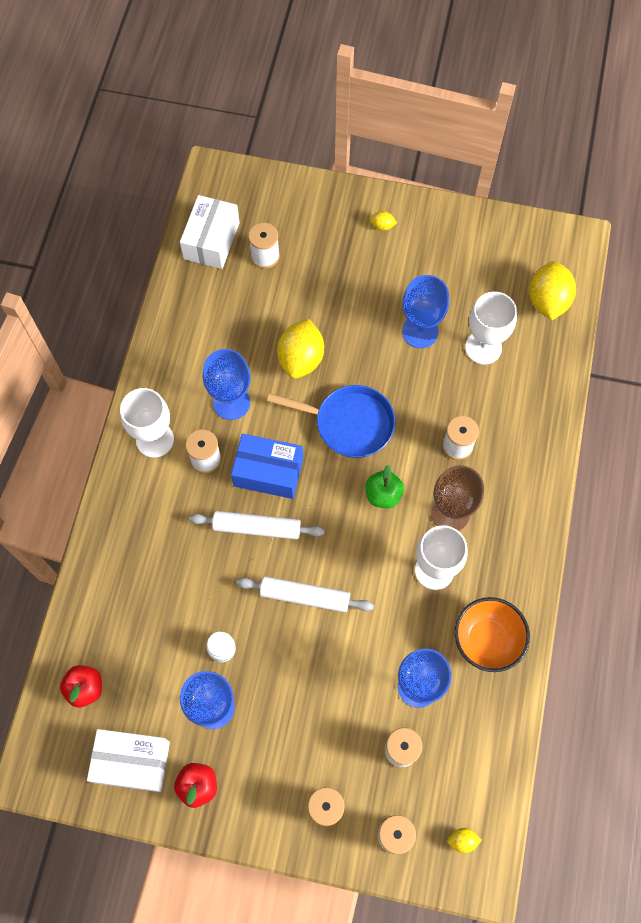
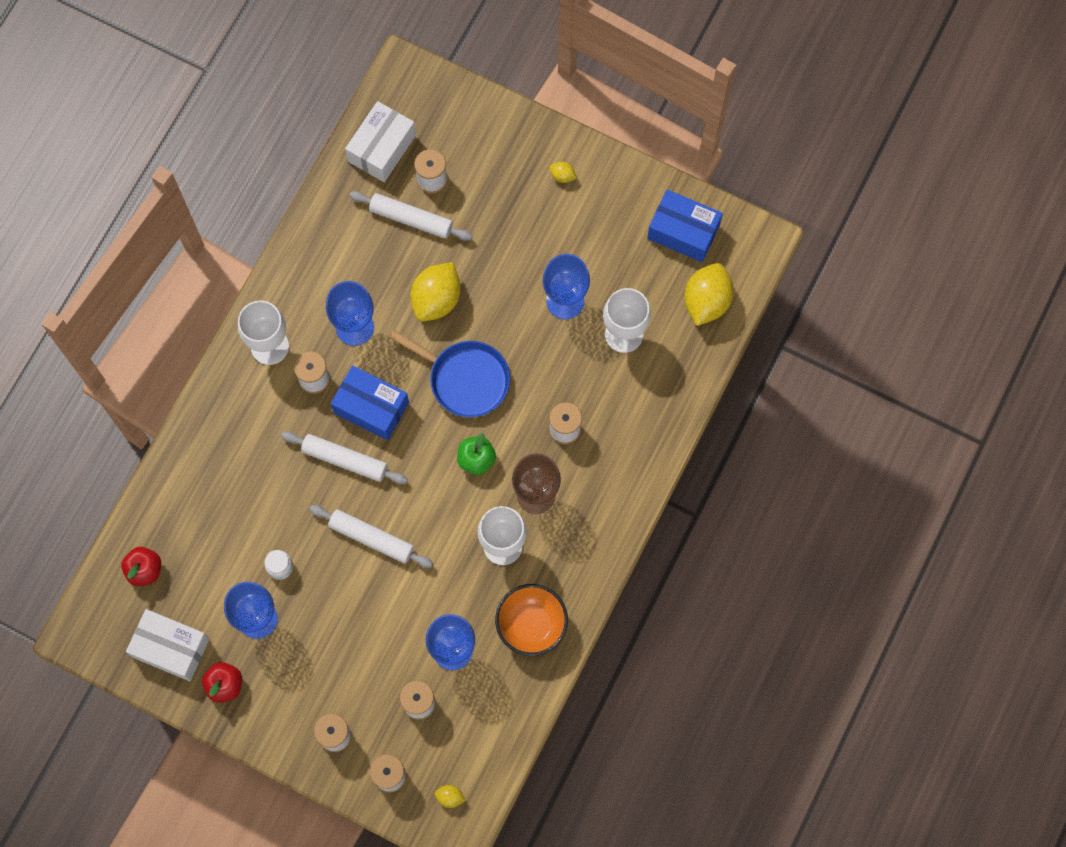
camera: 15 degrees right, 5 degrees up
none -> white rolling pin [349,191,473,241]
none -> blue box [647,189,723,262]

